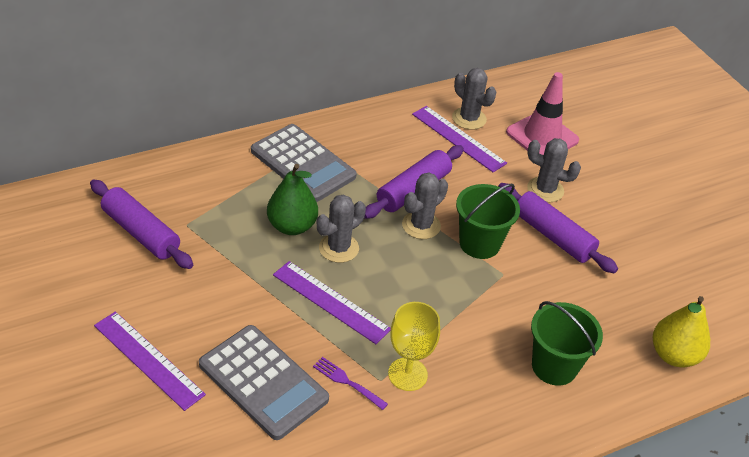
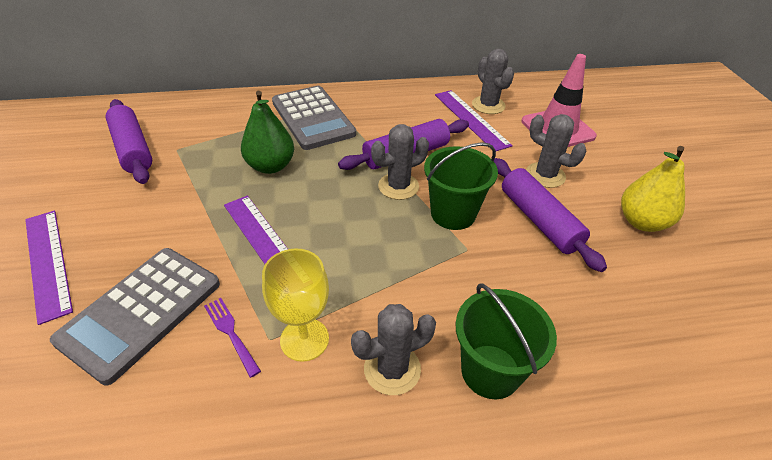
camera: 20 degrees right, 0 degrees up
grey calculator [199,325,329,440] -> grey calculator turned 60 degrees clockwise [50,248,220,385]
grey cactus [317,194,366,263] -> grey cactus moved to [351,304,436,395]
yellow pear [653,296,710,367] -> yellow pear moved to [621,146,685,232]

